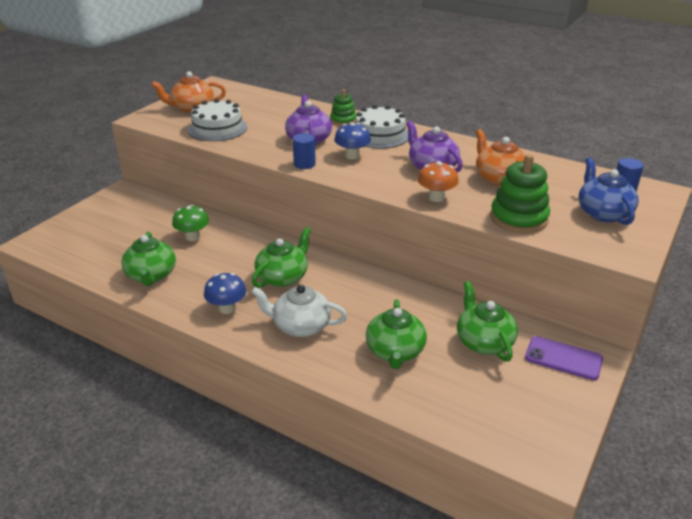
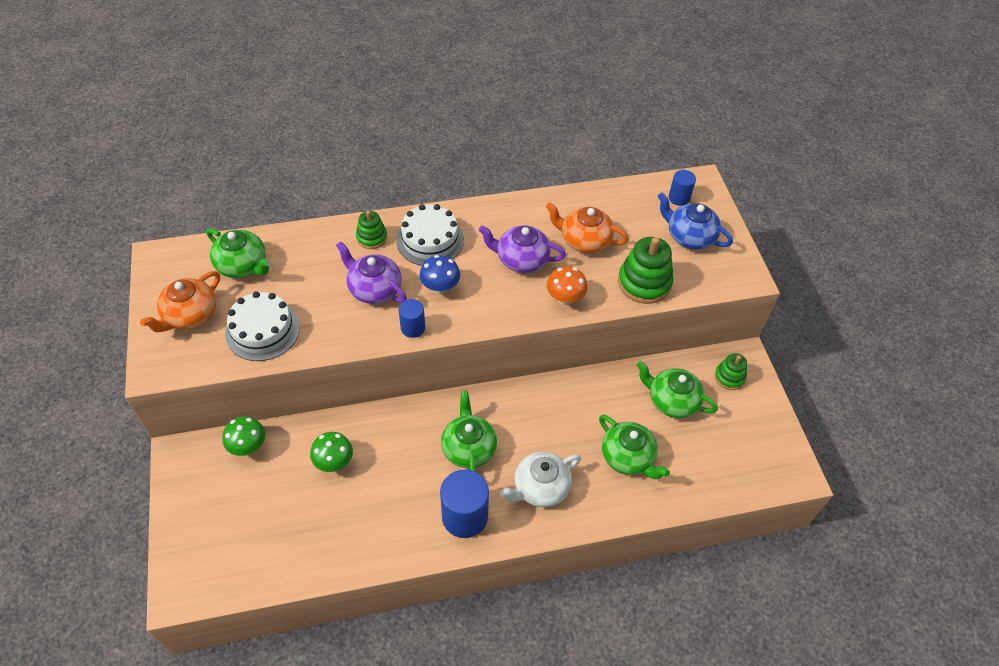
camera: 45 degrees left, 20 degrees up
green teapot [121,232,176,286] -> green teapot moved to [206,228,270,278]
blue mushroom [204,273,246,314] -> blue cylinder [440,470,489,538]
purple phone [525,336,603,380] -> green stacking toy [714,353,747,390]
none -> green mushroom [222,416,265,456]

